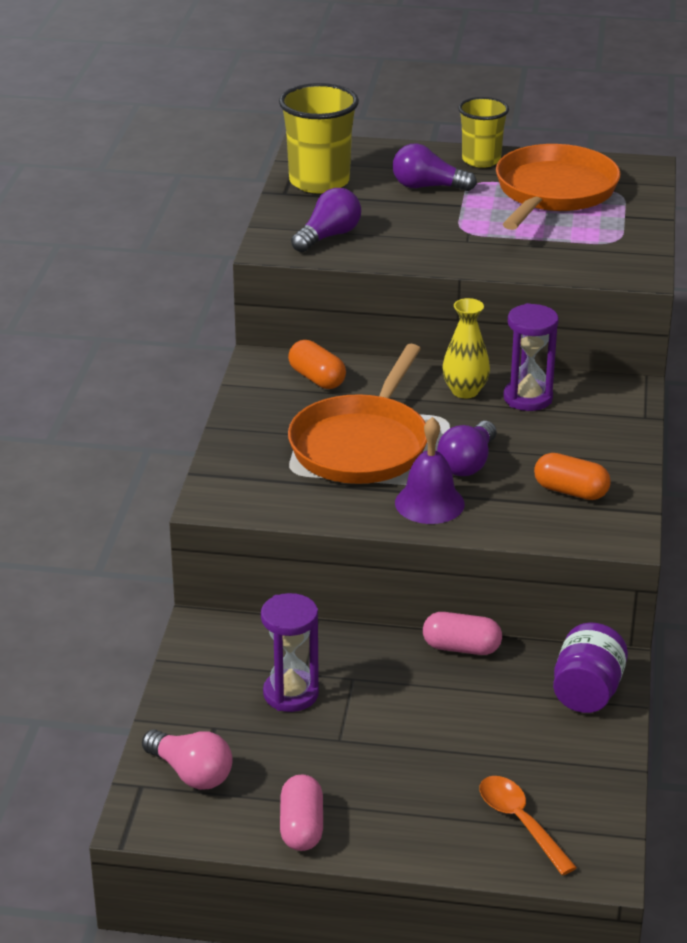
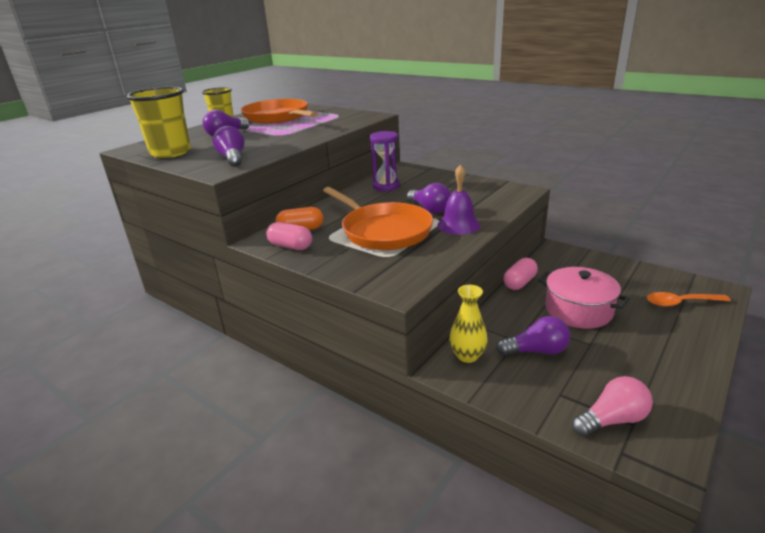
camera: 60 degrees left, 5 degrees down
purple hourglass [261,593,319,712] -> purple light bulb [496,316,570,356]
pink capsule [280,774,323,851] -> pink capsule moved to [266,222,312,250]
yellow vase [442,298,490,398] -> yellow vase moved to [449,285,488,363]
orange capsule [534,453,611,500] -> none
purple jar [553,623,628,713] -> none
none -> pink pot [538,267,630,329]

